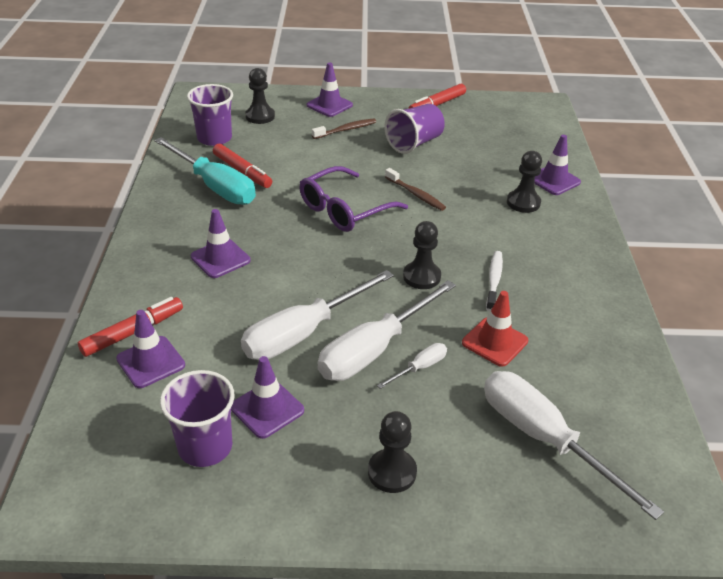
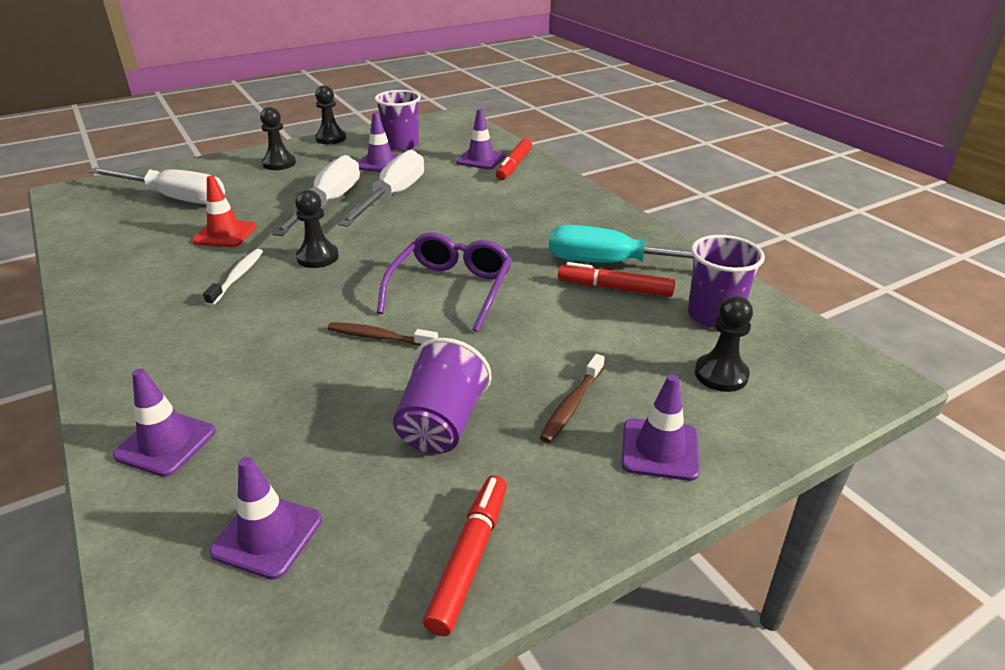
camera: 150 degrees right, 5 degrees down
purple traffic cone [191,209,251,278] -> purple traffic cone moved to [209,457,322,580]
white screwdriver [377,343,447,389] -> none
white toothbrush [486,251,503,311] -> white toothbrush turned 150 degrees counterclockwise [203,249,263,306]
black pawn [507,151,542,213] -> black pawn moved to [315,85,346,144]

